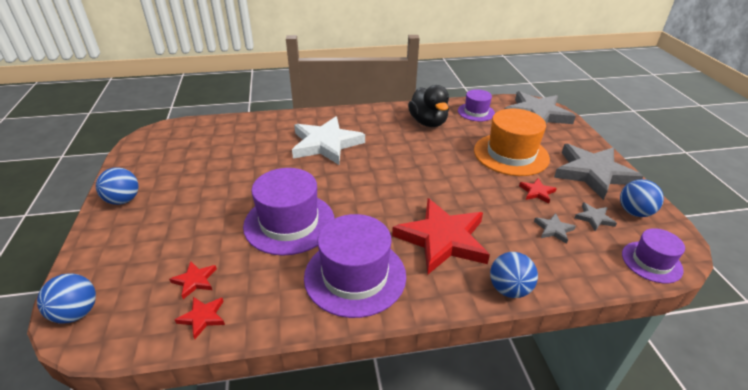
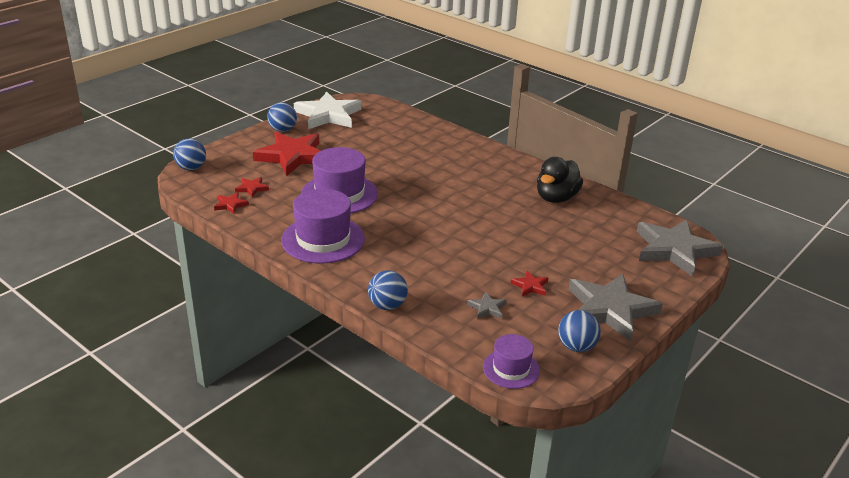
camera: 50 degrees right, 5 degrees down
white star [292,116,365,165] -> white star moved to [294,91,362,129]
red star [392,198,490,274] -> red star moved to [253,132,321,176]
purple hat [458,89,495,121] -> none
orange hat [474,109,550,176] -> none
grey star [575,202,617,231] -> none

